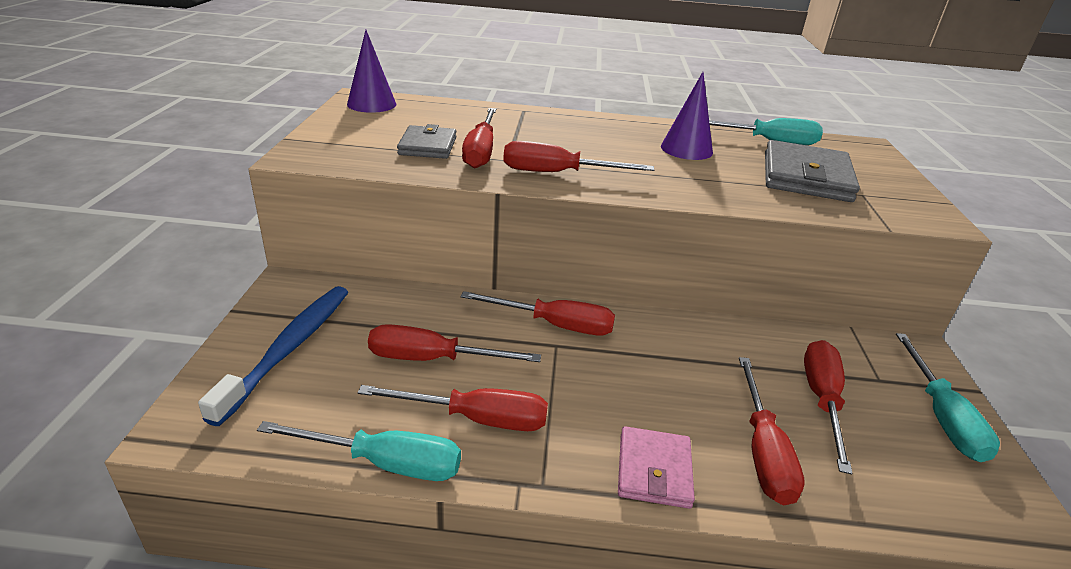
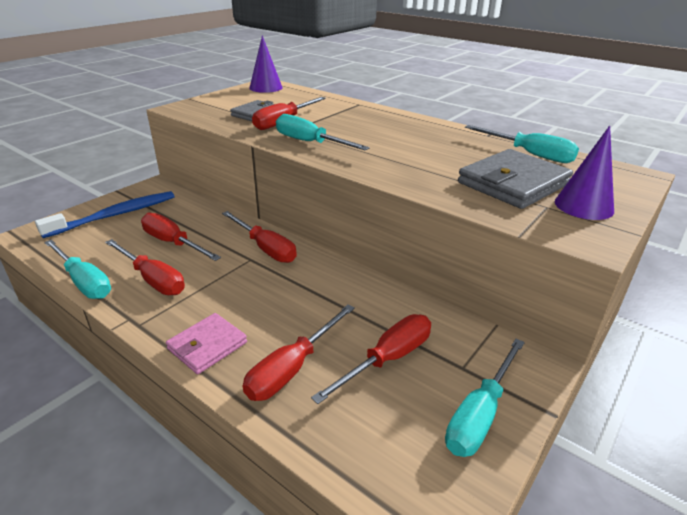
camera: 35 degrees right, 0 degrees up
red screwdriver [503,141,654,172] -> turquoise screwdriver [276,114,370,150]
purple cone [661,72,713,160] -> purple cone moved to [555,126,614,220]

